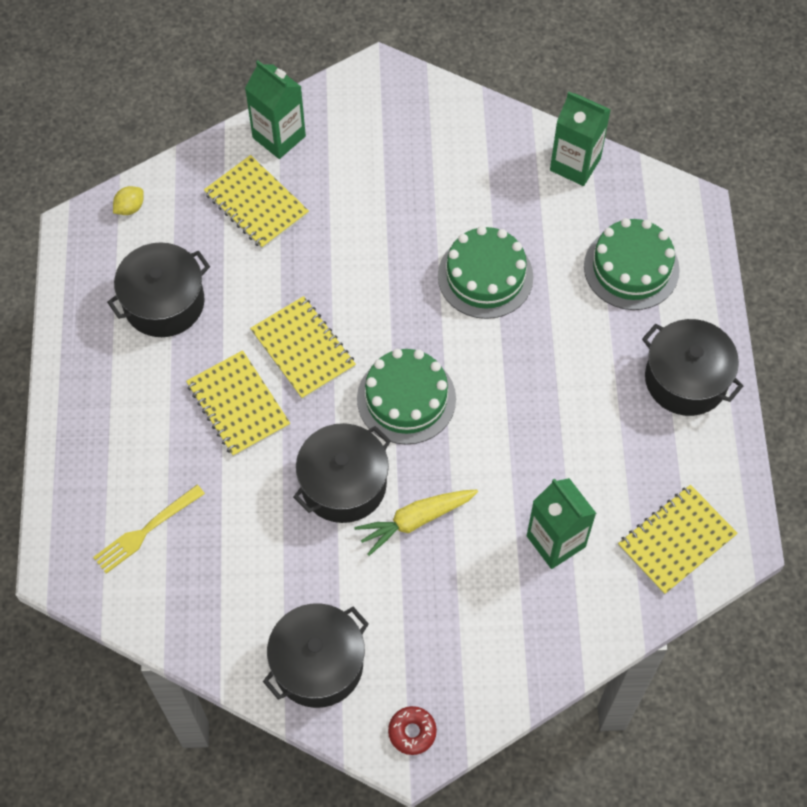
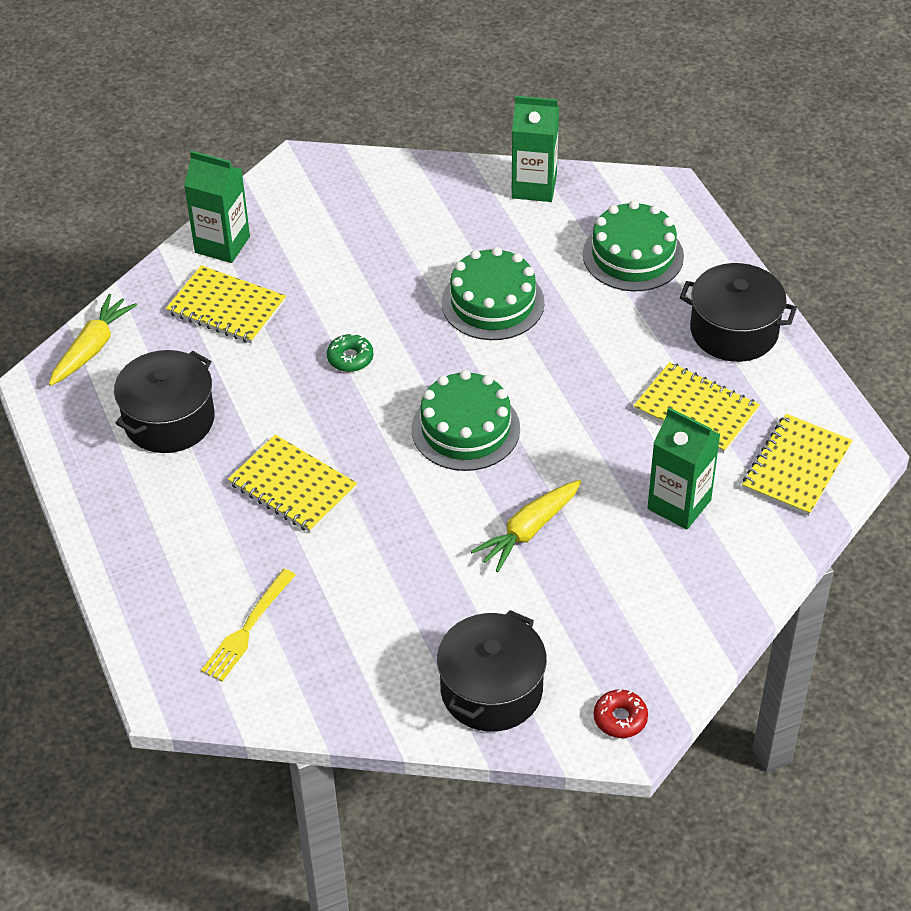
camera: 20 degrees left, 15 degrees down
yellow lemon [113,186,144,215] -> yellow carrot [49,294,137,386]
yellow notebook [250,296,356,399] -> yellow notebook moved to [634,362,760,453]
black pot [293,423,391,523] -> none
none -> green donut [327,334,373,372]

